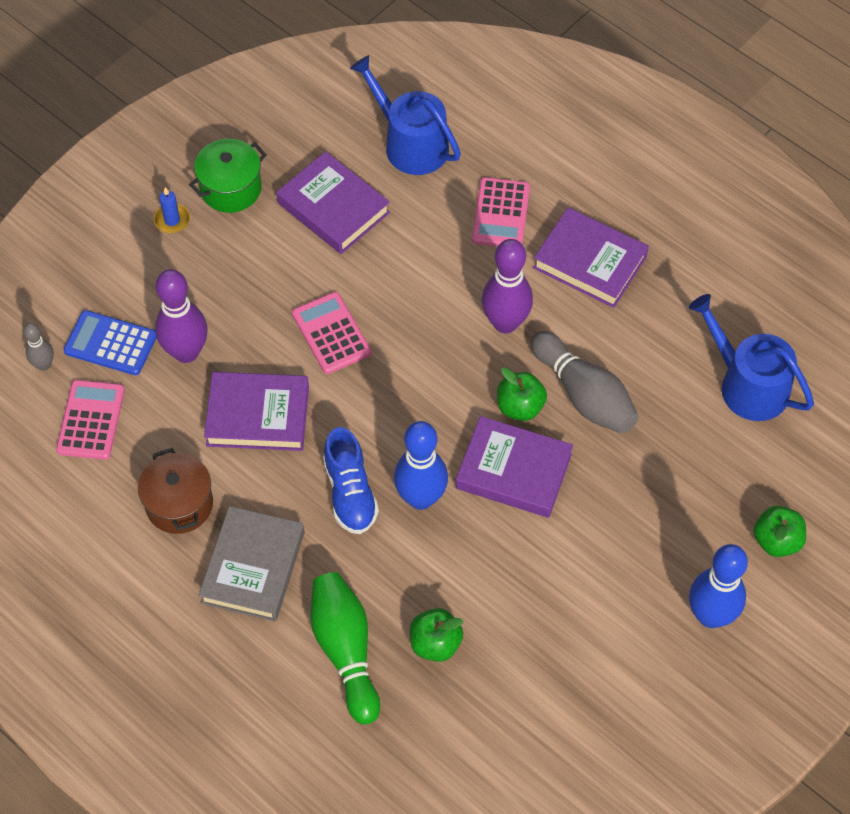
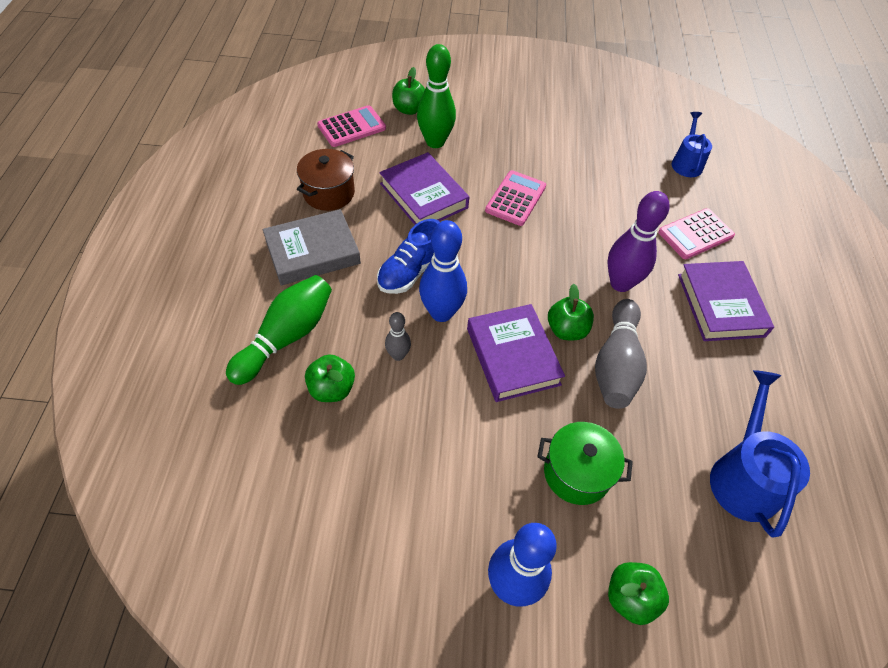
camera: 50 degrees right, 5 degrees down
grey bowling pin [23,323,54,371] -> grey bowling pin moved to [385,312,411,361]
blue calculator [63,310,156,375] -> green apple [392,67,425,115]
blue candle [154,187,190,233] -> none
purple bowling pin [155,269,208,363] -> green bowling pin [417,44,456,148]
green pot [189,139,267,213] -> green pot moved to [537,422,633,505]
purple book [277,151,390,254] -> none
blue watering can [350,55,461,175] -> blue watering can [672,112,712,177], size x0.63

